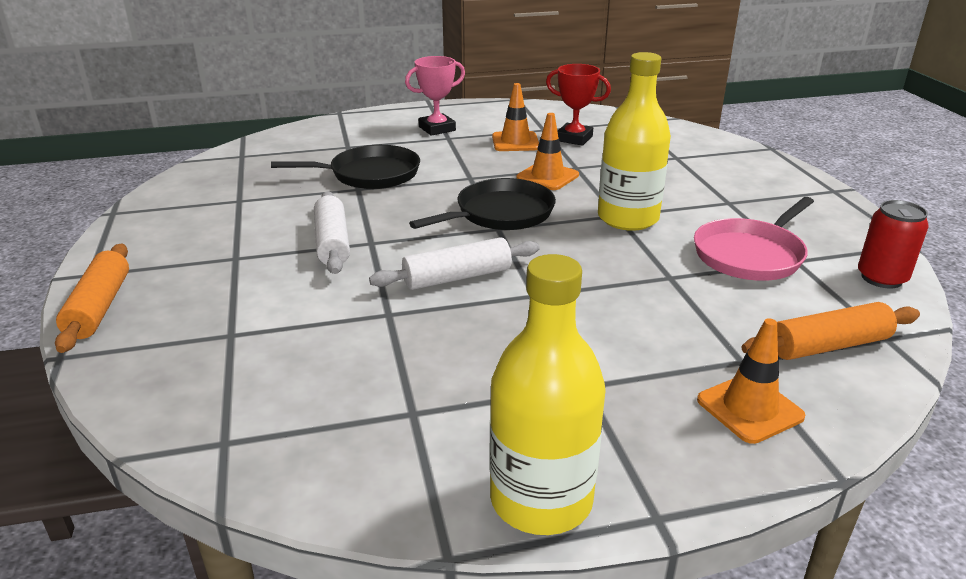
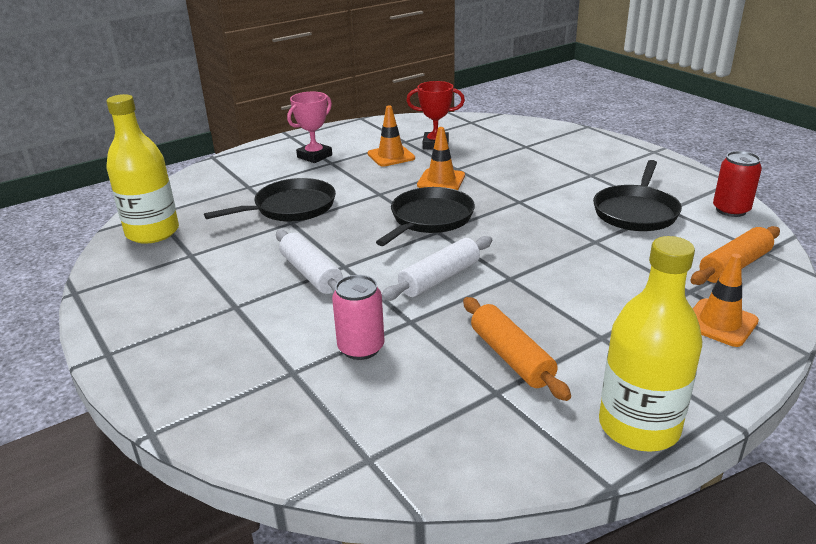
camera: 20 degrees left, 0 degrees up
orange rolling pin [55,244,129,353] -> orange rolling pin moved to [463,297,571,401]
yellow bottle [598,52,671,231] -> yellow bottle moved to [106,94,179,244]
pink pan [694,197,814,281] -> black pan [593,160,682,231]
none -> pink can [332,275,384,360]

